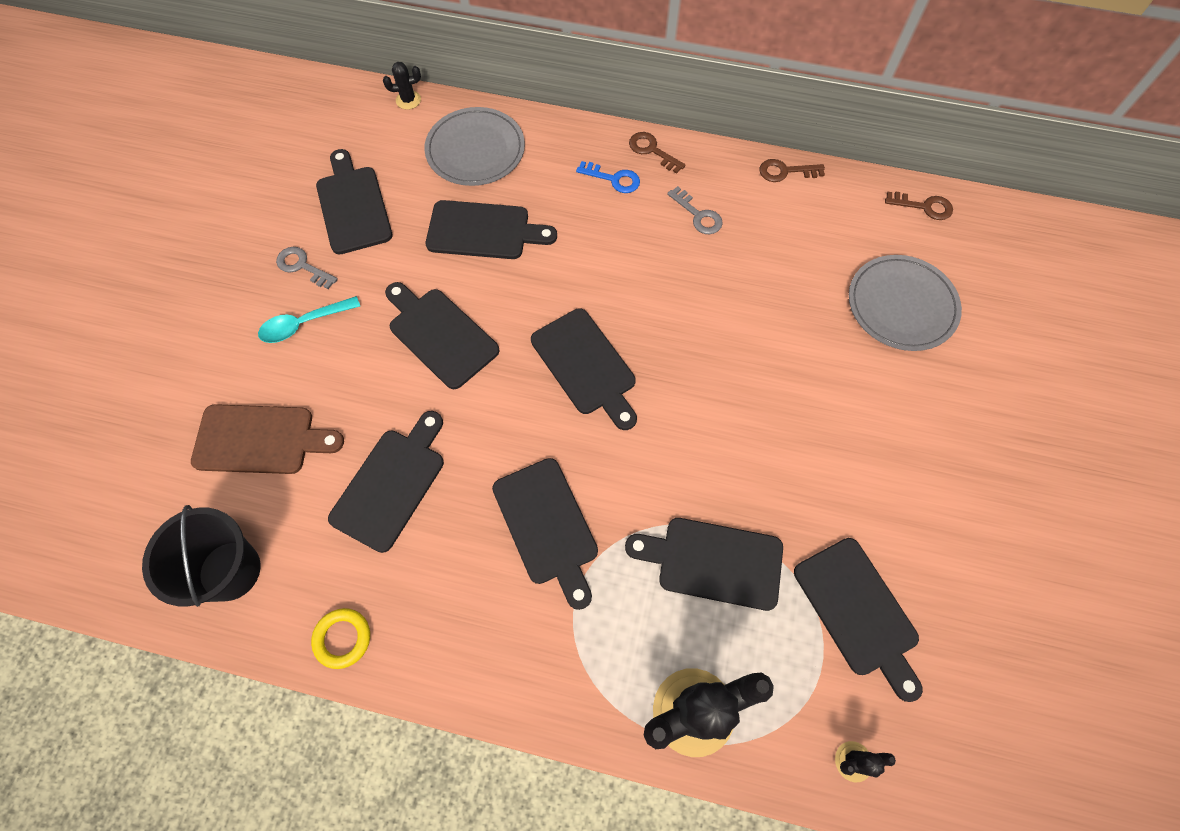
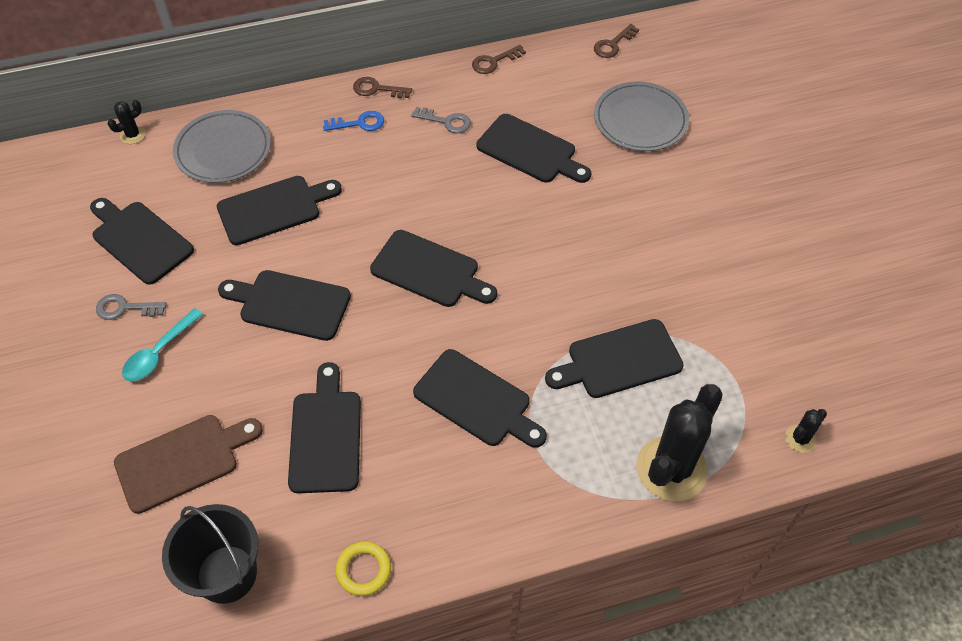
camera: 30 degrees left, 10 degrees down
black cutting board [794,538,923,702] -> black cutting board moved to [477,114,591,183]
brown key [885,192,953,220] -> brown key turned 150 degrees clockwise [594,24,639,58]

